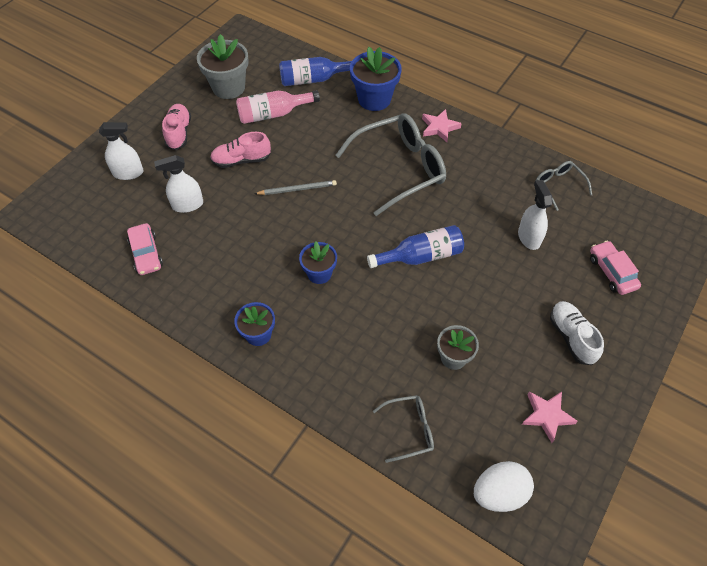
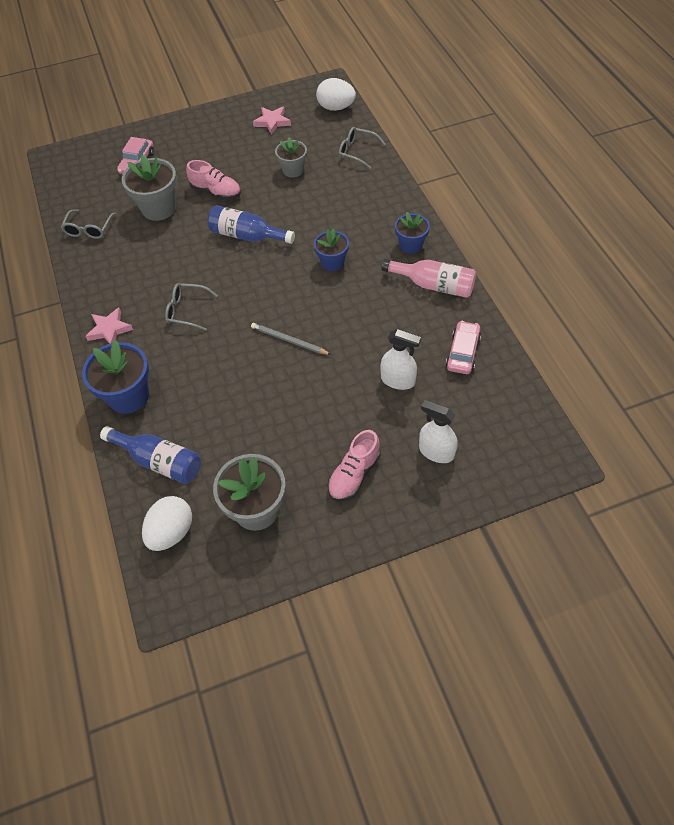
camera: 140 degrees left, 0 degrees up
pink shoe [210,132,271,168] -> pink shoe moved to [186,160,241,200]
pink bottle [236,90,320,124] -> pink bottle moved to [381,259,476,298]
grey glasses [335,113,446,216] -> grey glasses [165,283,218,331], size x0.49
white spray bottle [518,180,553,250] -> grey flower pot [122,154,177,221]
white shoe [550,301,604,365] -> none
none -> white egg [142,496,192,551]

